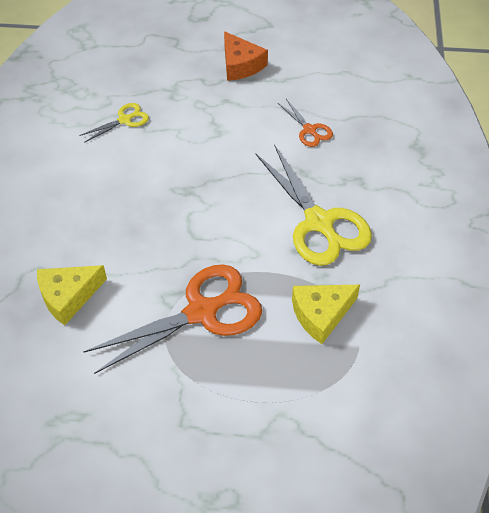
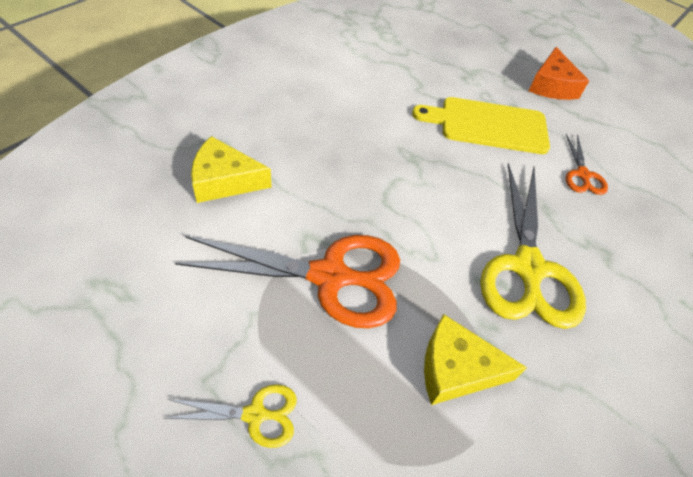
camera: 30 degrees right, 0 degrees up
yellow scissors [79,103,149,143] -> yellow scissors moved to [164,384,297,448]
none -> yellow cutting board [412,97,550,154]

